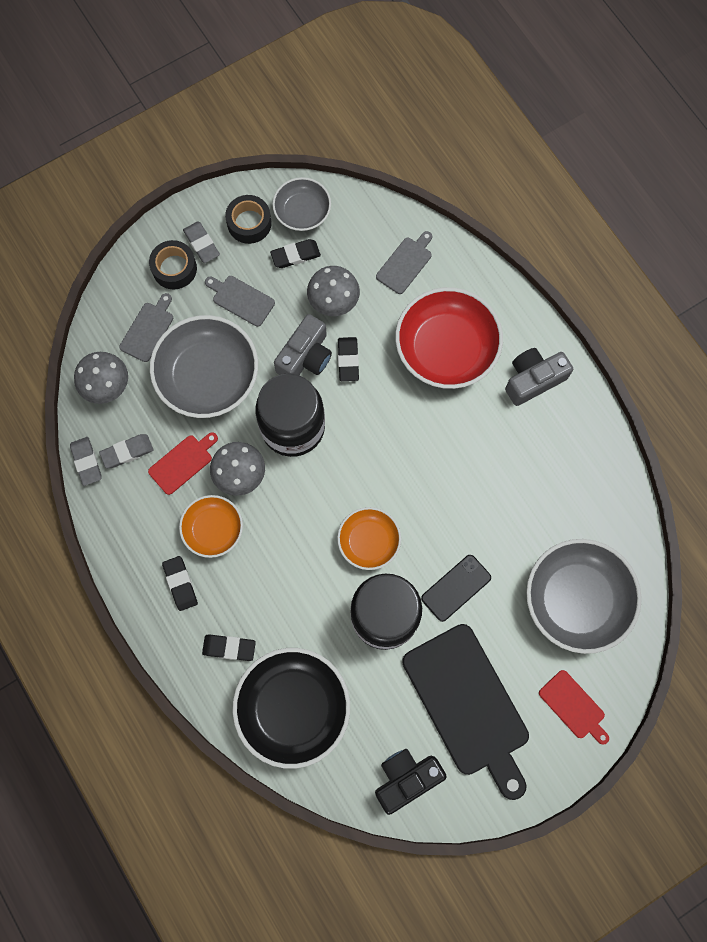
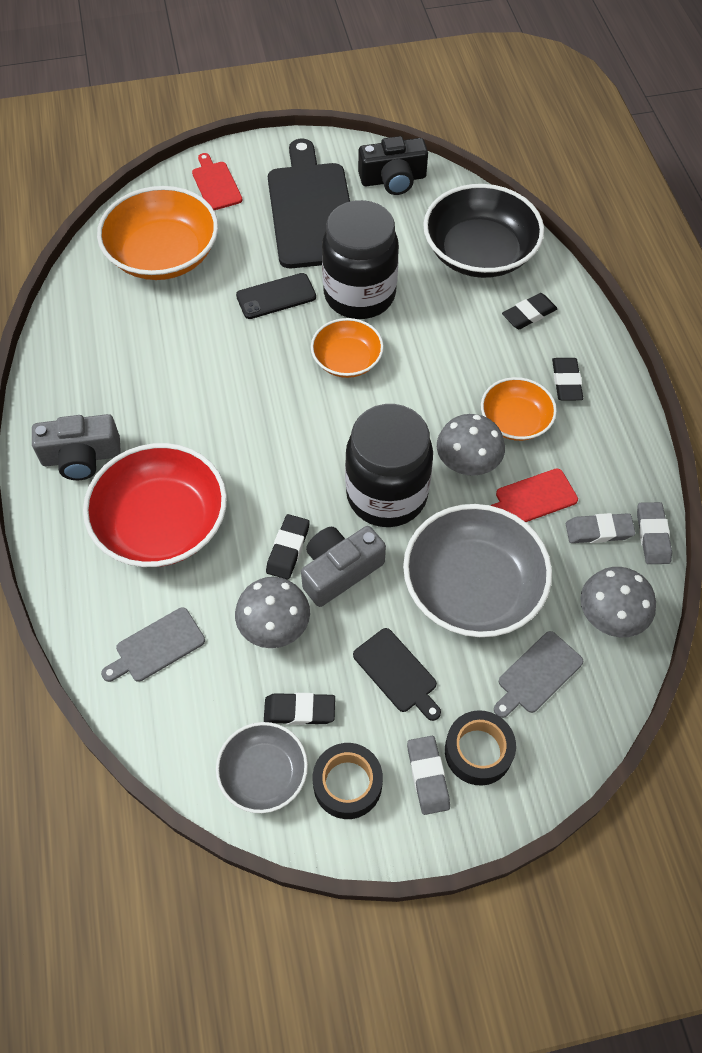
camera: 160 degrees left, 15 degrees down
black eraser [202,635,256,661] -> black eraser turned 60 degrees counterclockwise [502,293,558,329]
grey cutting board [205,276,275,327] -> black cutting board [353,628,441,721]
grey bowl [526,539,642,654] -> orange bowl [97,186,218,280]

